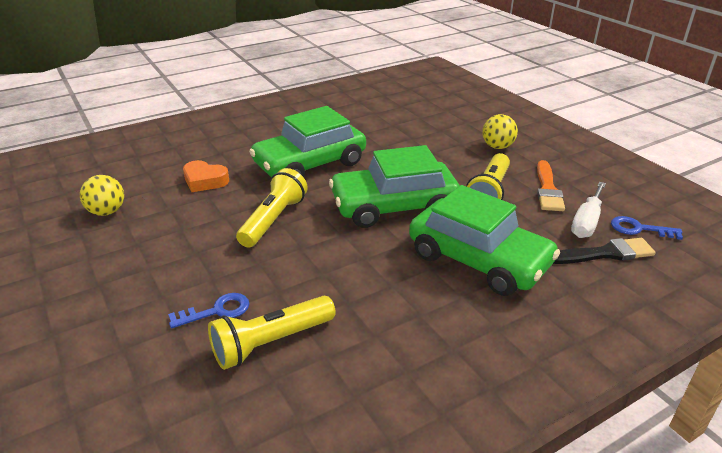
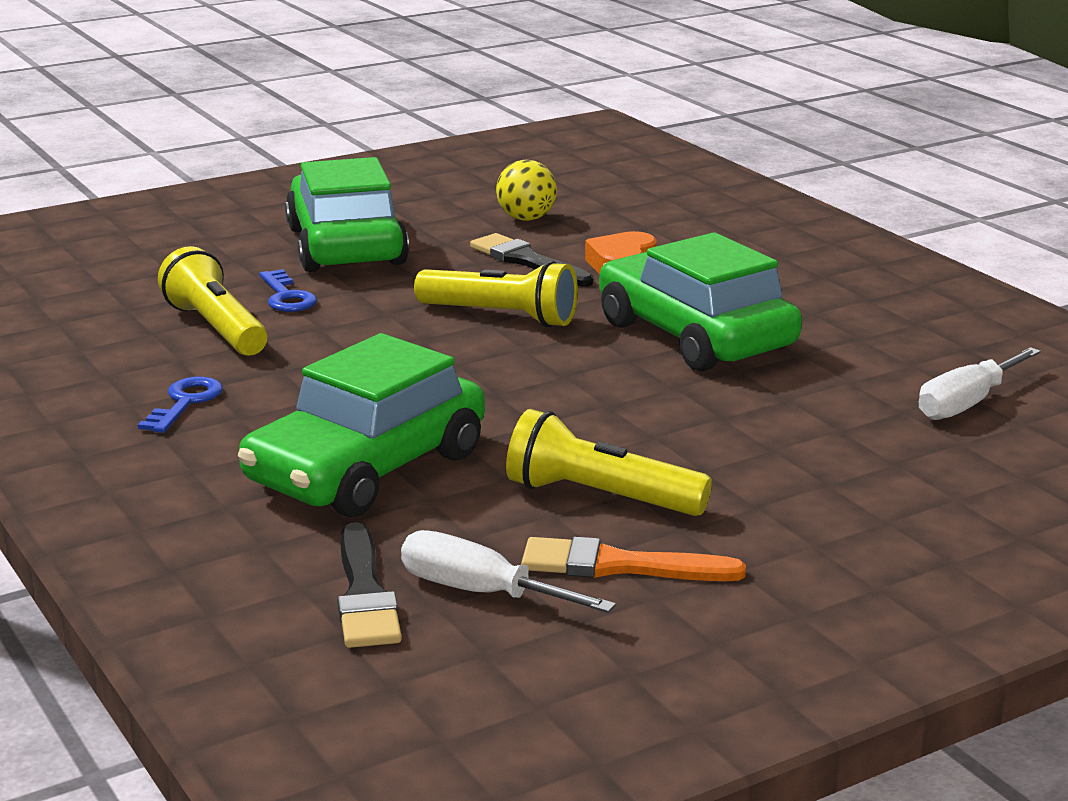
camera: 90 degrees right, 10 degrees down
green car [329,145,460,228] -> green car moved to [285,157,409,272]
yellow ball [482,114,518,149] -> none
blue key [611,216,683,240] -> blue key moved to [138,377,223,433]
none -> black brush [470,233,593,287]
none -> white screwdriver [919,347,1041,420]

